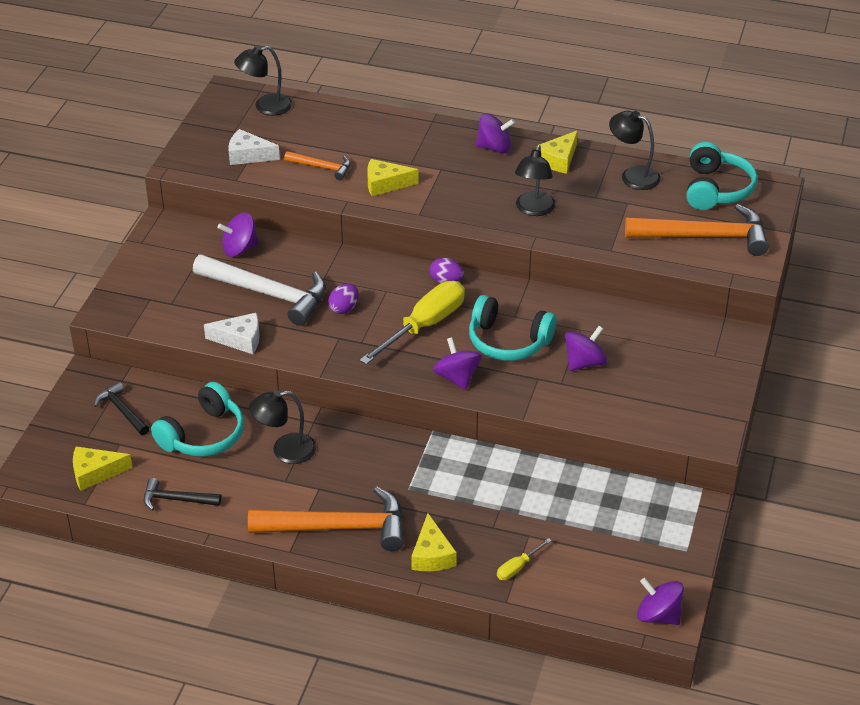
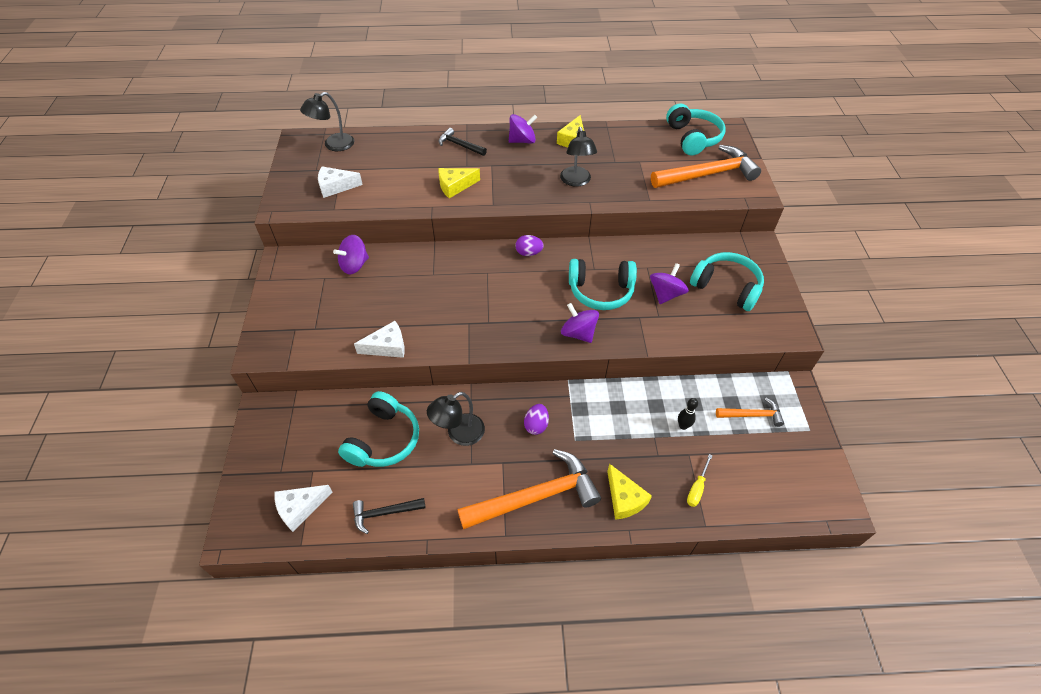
camera: 20 degrees left, 10 degrees up
yellow cheese [73,446,132,491] -> white cheese [274,485,333,532]
black hammer [94,382,149,435] -> black hammer moved to [438,128,487,156]
white hammer [193,254,326,326] -> none
orange hammer [284,151,351,181] -> orange hammer moved to [716,398,784,427]
purple egg [328,284,359,314] -> purple egg moved to [524,404,549,435]
yellow screwdriver [360,281,465,365] -> none
black lamp [609,111,661,190] -> none
purple spinning top [637,578,684,625] -> none
none -> black bowling pin [678,398,698,430]
none -> turquoise headphones [690,252,764,311]

